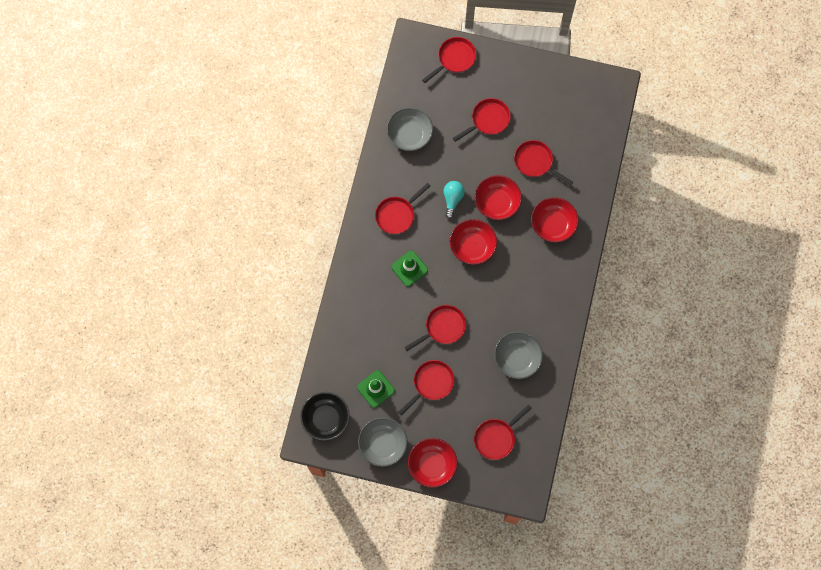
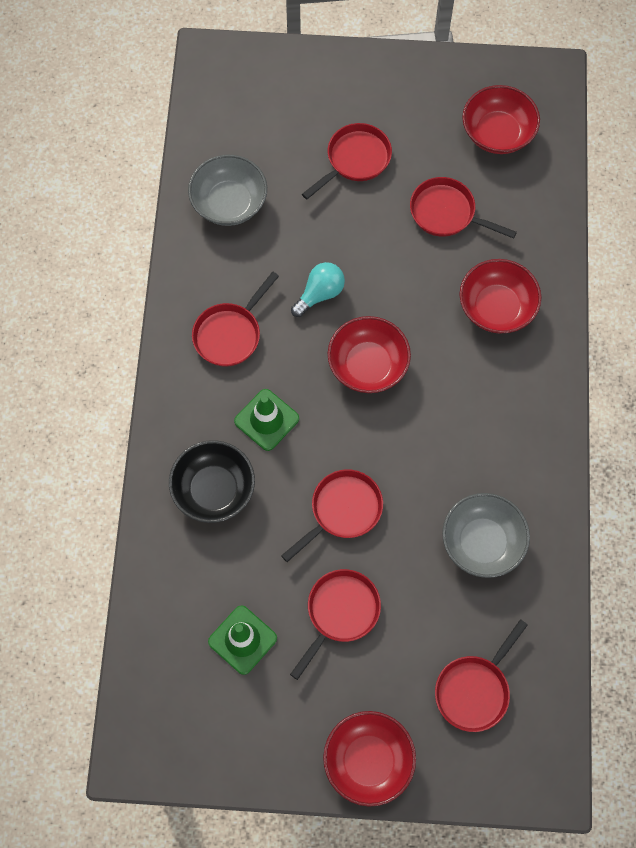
camera: 10 degrees left, 5 degrees down
black bowl [300,392,350,441] -> black bowl moved to [169,440,255,523]
grey bowl [358,417,408,467] -> none
red pan [422,37,476,83] -> none
turquoise light bulb [443,181,465,219] -> turquoise light bulb turned 45 degrees clockwise [291,262,345,317]
red bowl [475,175,522,220] -> red bowl moved to [462,85,540,154]

